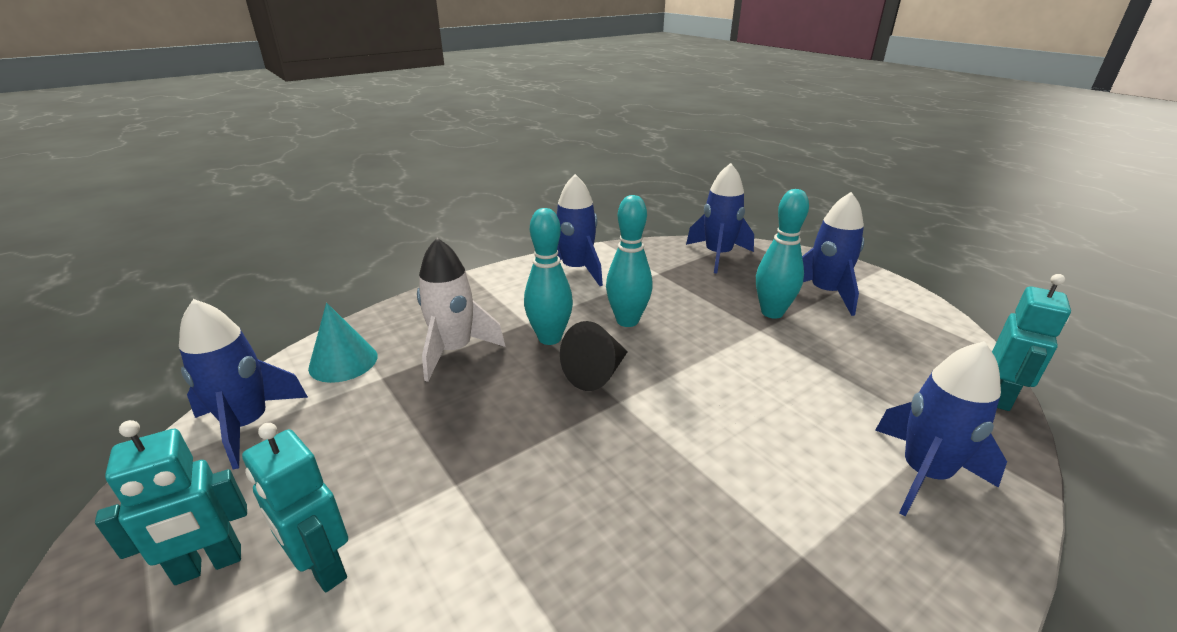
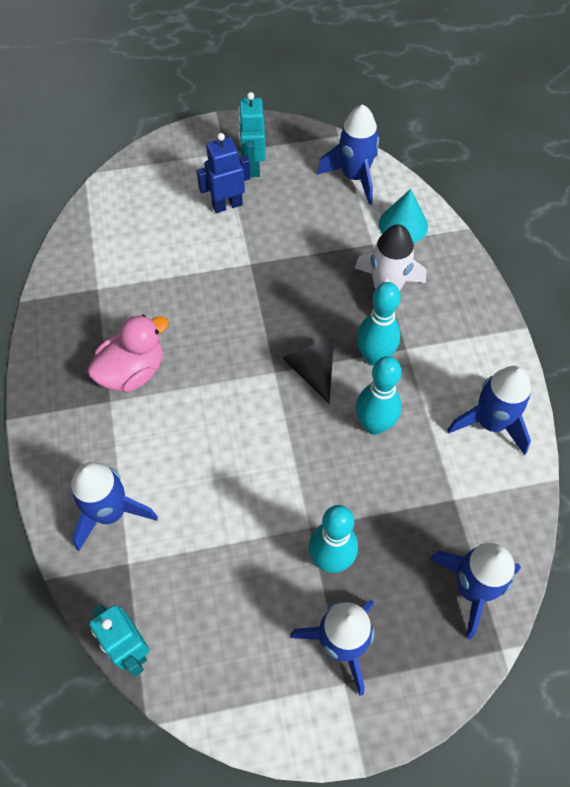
camera: 115 degrees right, 30 degrees up
turquoise robot [242,423,348,592] -> blue robot [197,133,250,213]
none -> pink duck [87,315,169,392]

